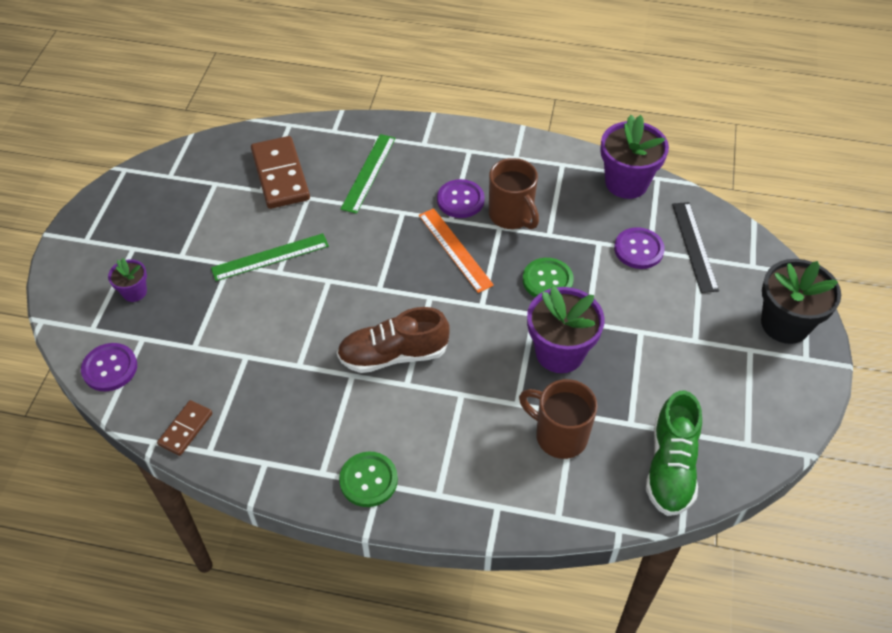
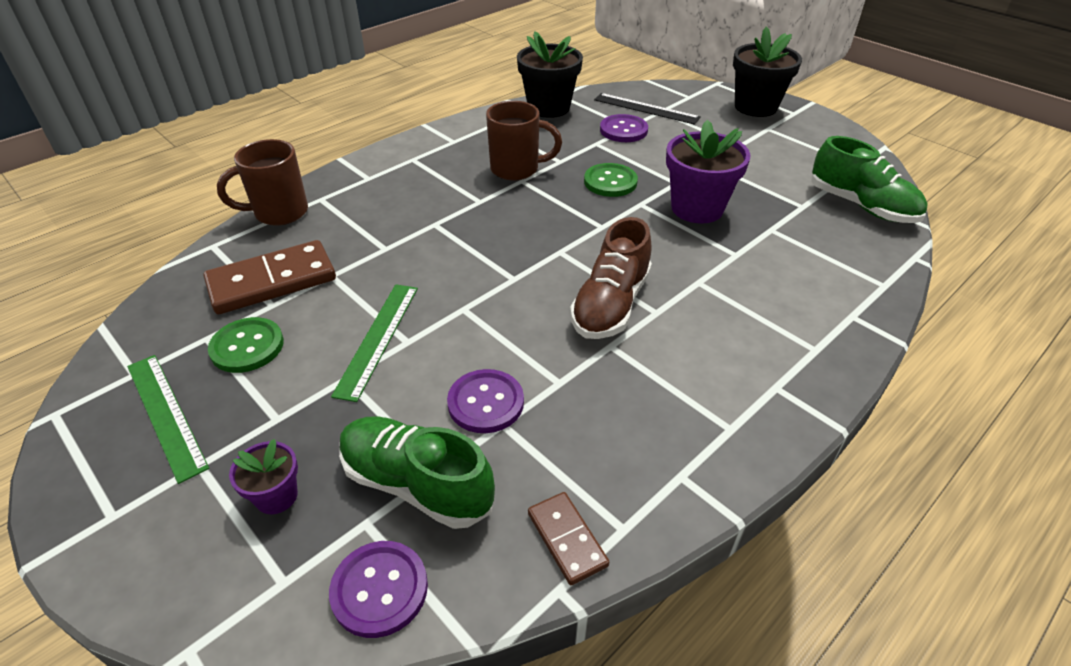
camera: 55 degrees left, 10 degrees down
brown domino [251,136,310,209] -> brown domino turned 45 degrees counterclockwise [203,240,336,314]
green button [339,451,398,507] -> green button moved to [208,317,284,373]
green ruler [340,134,396,214] -> green ruler moved to [127,355,209,484]
orange ruler [419,208,494,293] -> none
purple button [437,179,485,218] -> purple button moved to [447,369,524,433]
brown mug [519,379,597,459] -> brown mug moved to [217,139,308,226]
purple flower pot [600,115,669,199] -> black flower pot [517,31,583,118]
none -> green shoe [339,416,495,529]

